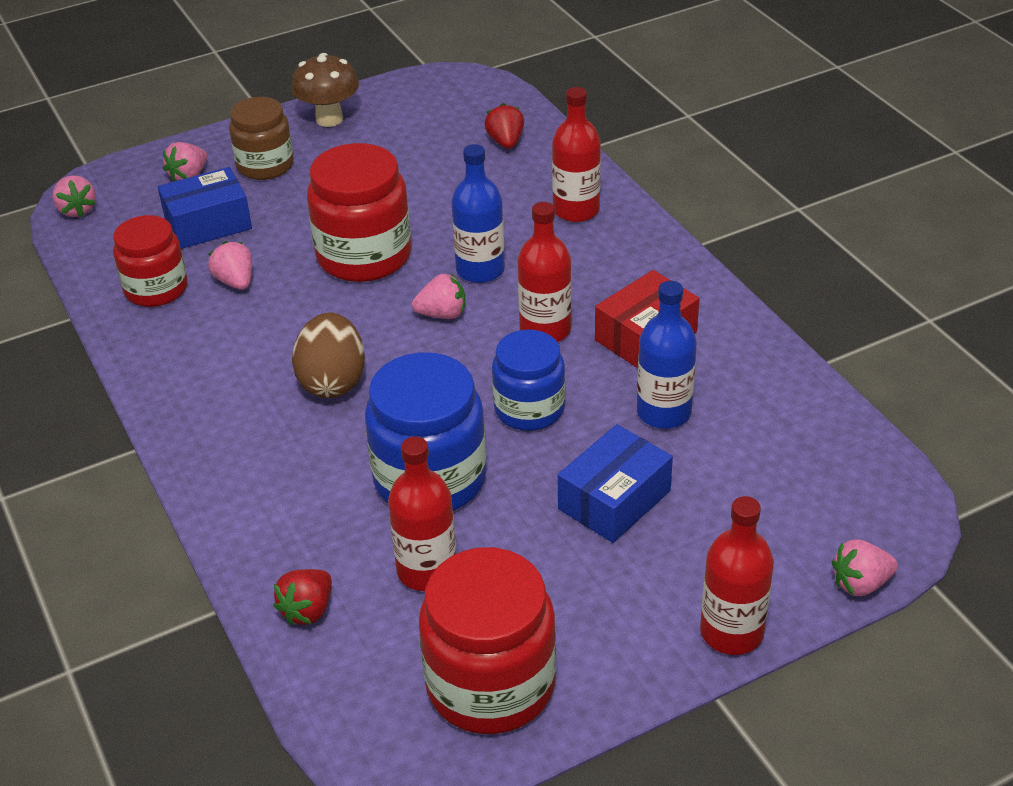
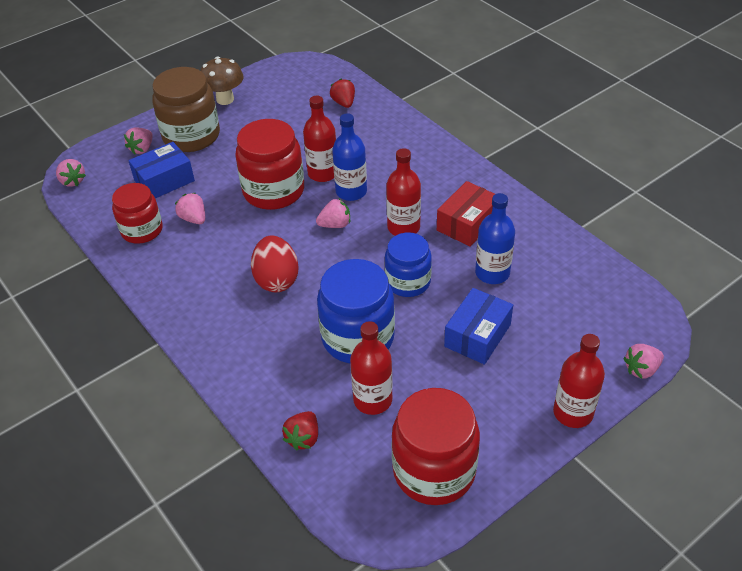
camera: 10 degrees left, 5 degrees up
brown jar [229,97,294,180] -> brown jar [152,67,220,152], size x1.53
brown egg [292,312,365,398] -> red egg [251,235,299,293]
red bottle [552,87,601,222] -> red bottle moved to [303,96,336,182]

